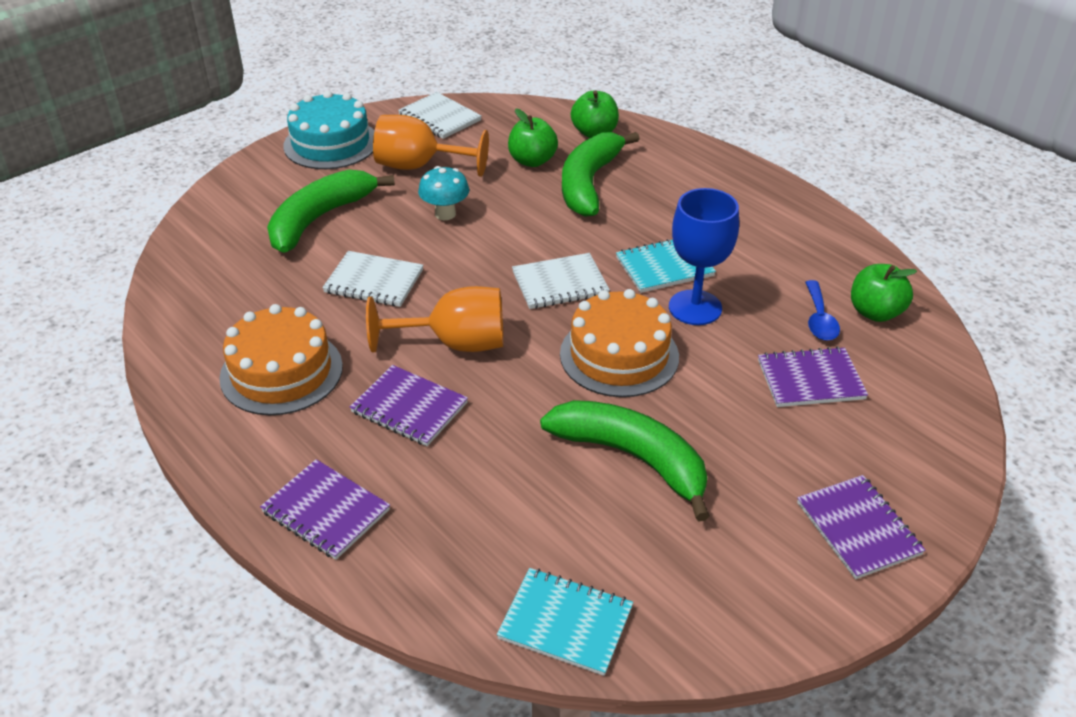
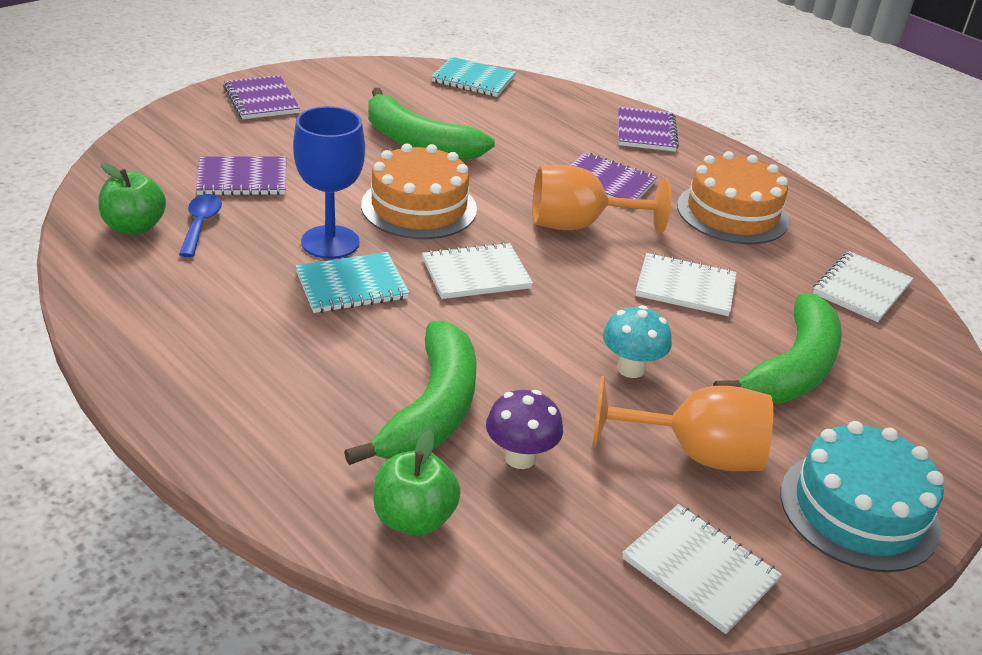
camera: 175 degrees right, 5 degrees down
purple notebook [260,459,390,560] -> purple notebook turned 60 degrees clockwise [618,106,679,152]
green apple [508,109,558,167] -> purple mushroom [486,390,563,469]
none -> white notebook [813,251,913,322]

